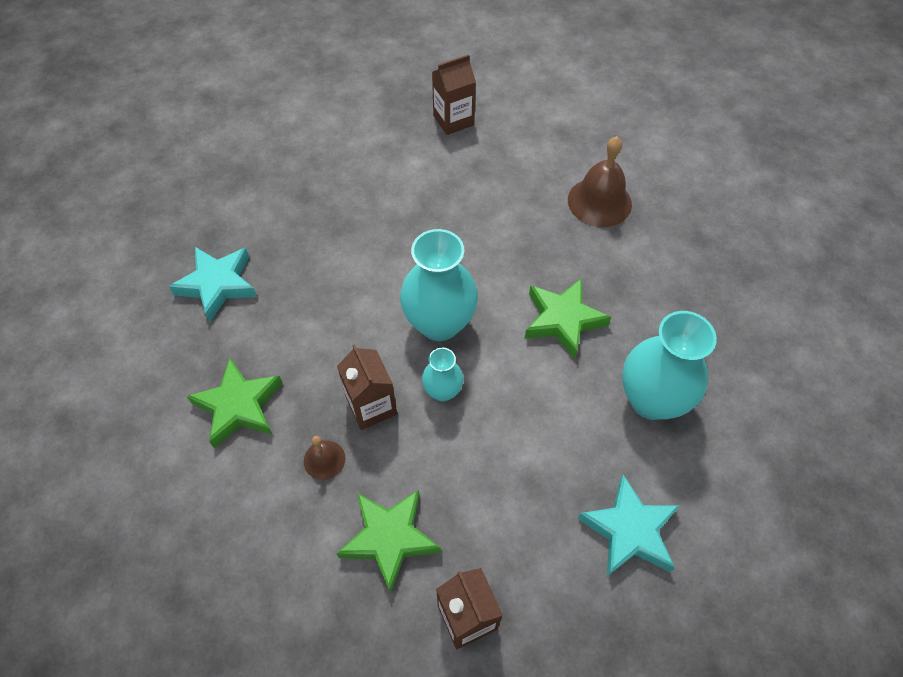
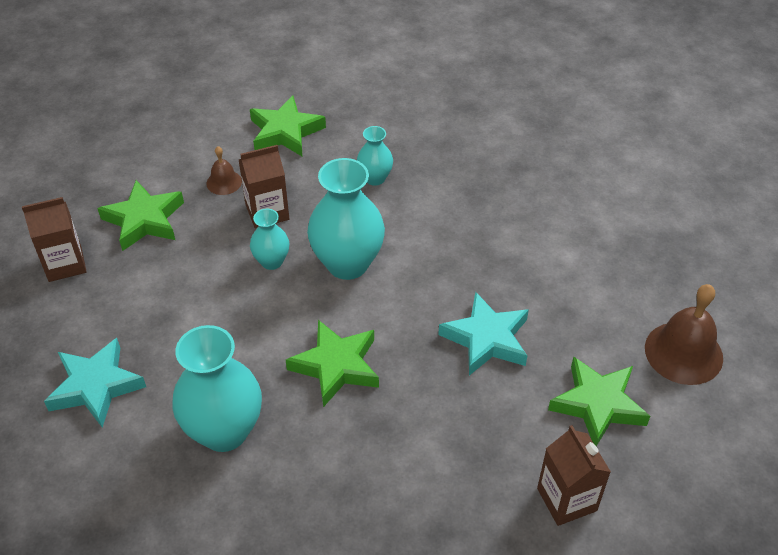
camera: 95 degrees right, 10 degrees down
turquoise star [169,247,257,322] -> turquoise star moved to [438,292,529,376]
brown carton [432,54,476,135] -> brown carton moved to [537,425,611,526]
brown bell [568,136,632,227] -> brown bell moved to [645,284,723,385]
none -> turquoise vase [357,126,393,186]
none -> green star [548,357,650,446]

